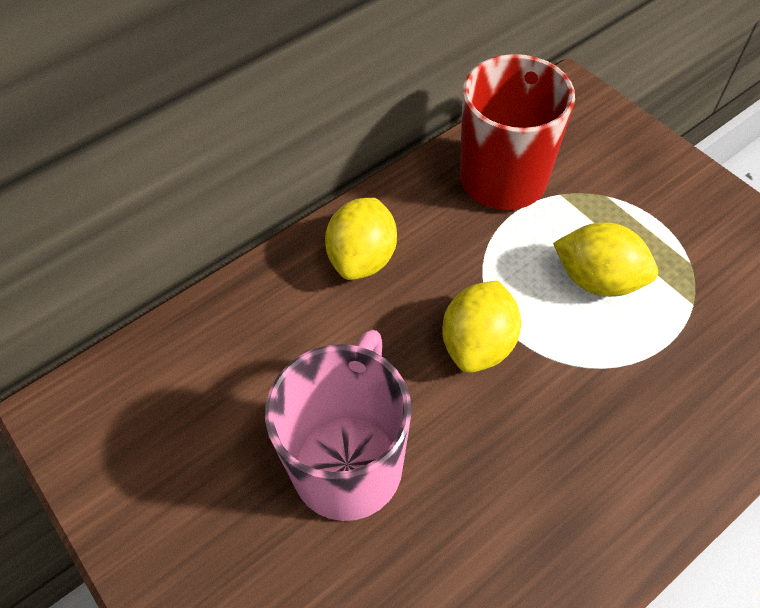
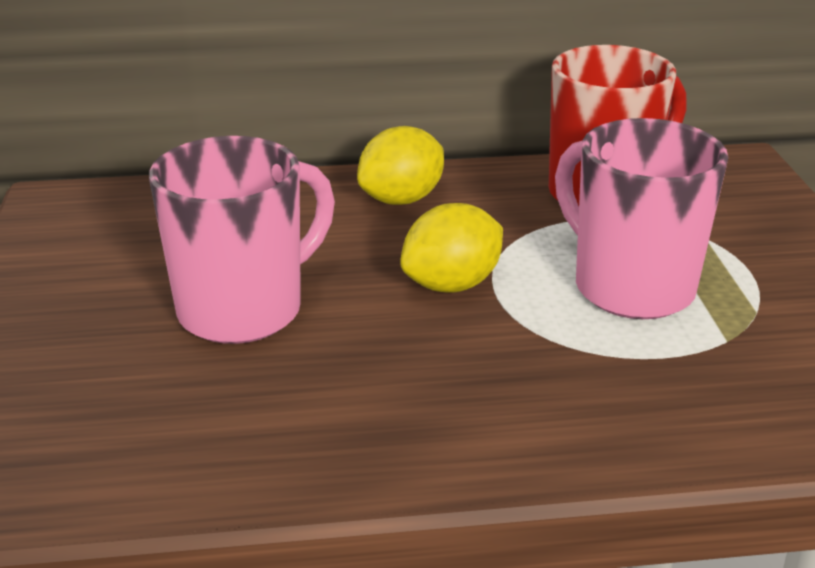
camera: 30 degrees right, 25 degrees down
yellow lemon [553,222,658,297] -> pink mug [555,118,728,319]

